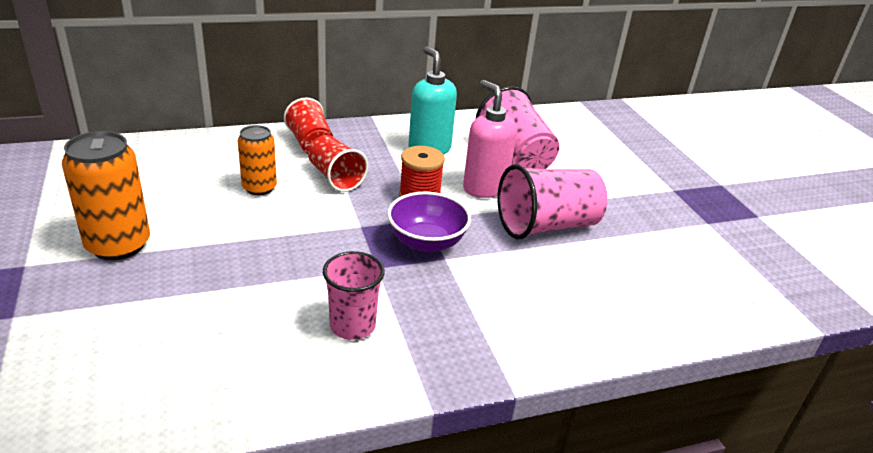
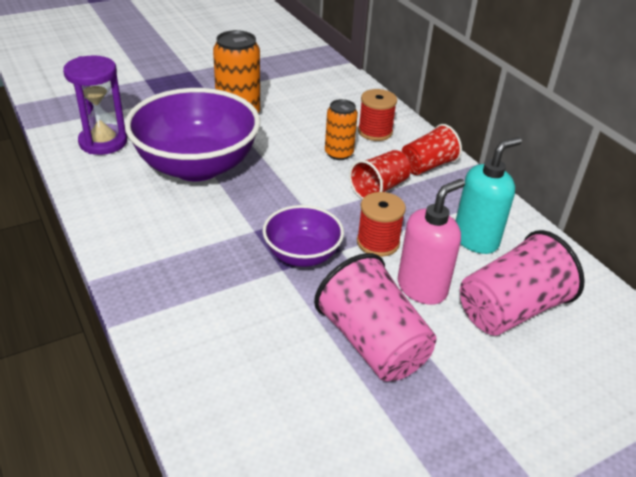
camera: 80 degrees right, 5 degrees up
pink cup [323,251,385,340] -> none
none -> purple hourglass [63,55,127,155]
none -> purple bowl [125,88,260,181]
none -> red spool [358,89,397,141]

